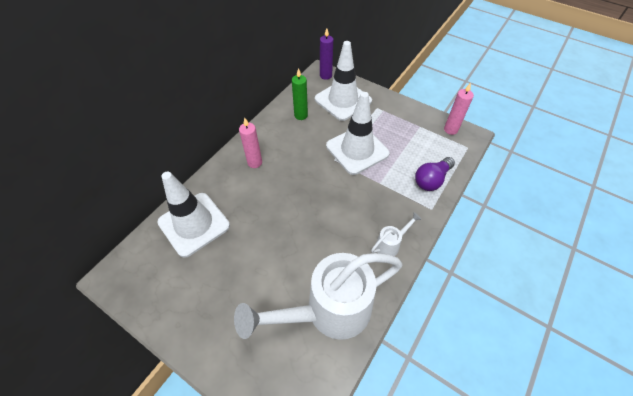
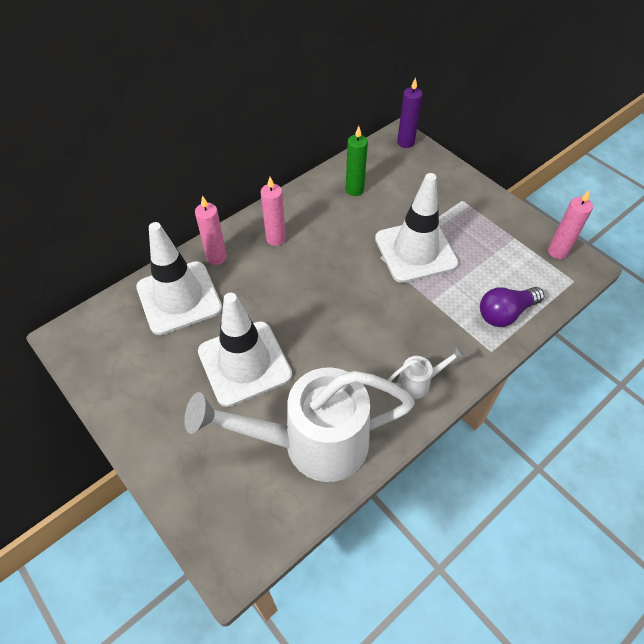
camera: 15 degrees right, 0 degrees up
white traffic cone [315,41,372,121] -> white traffic cone moved to [198,293,292,407]
none -> pink candle [195,196,227,265]

